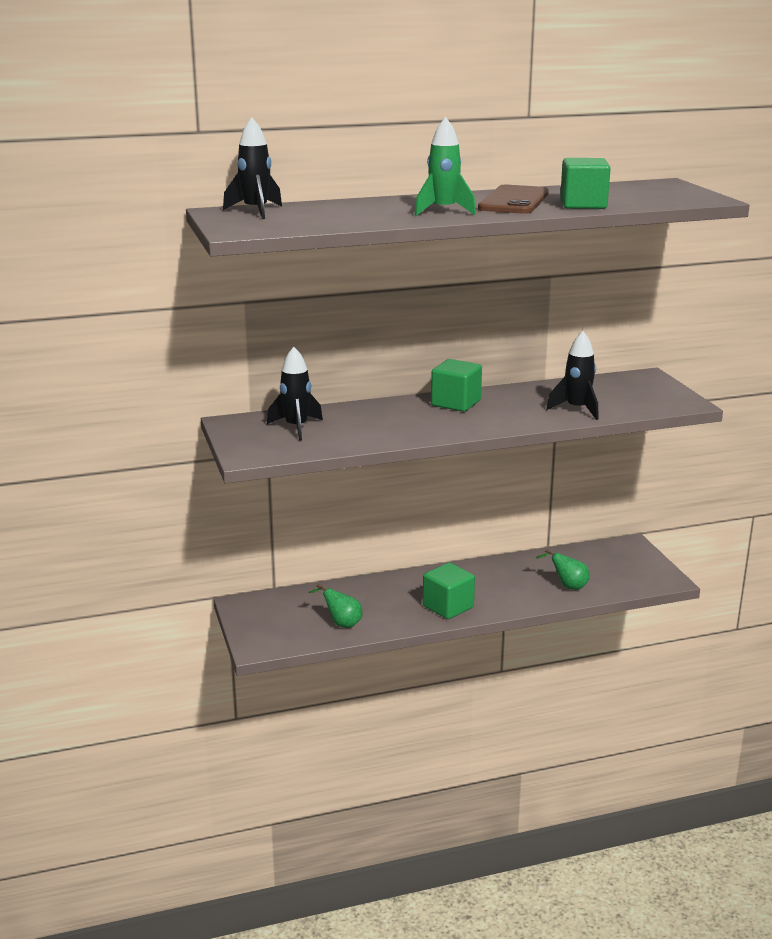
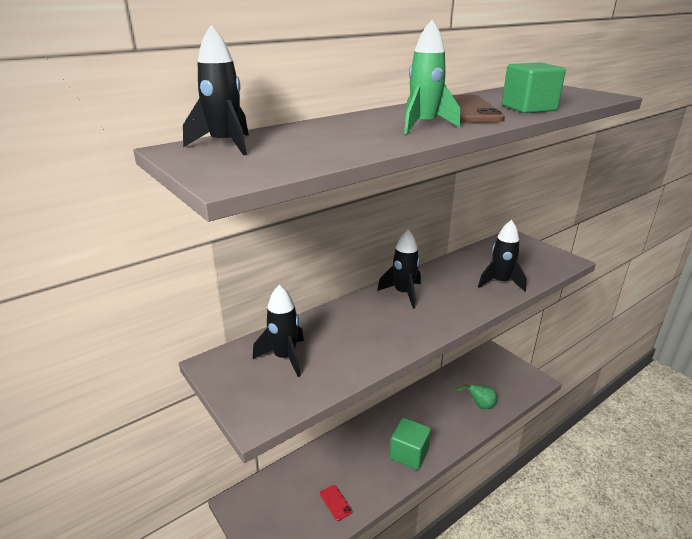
camera: 20 degrees left, 5 degrees up
green pear [308,584,363,628] -> red phone [320,485,352,521]
green cube [431,359,482,412] -> black rocket [377,230,421,308]

